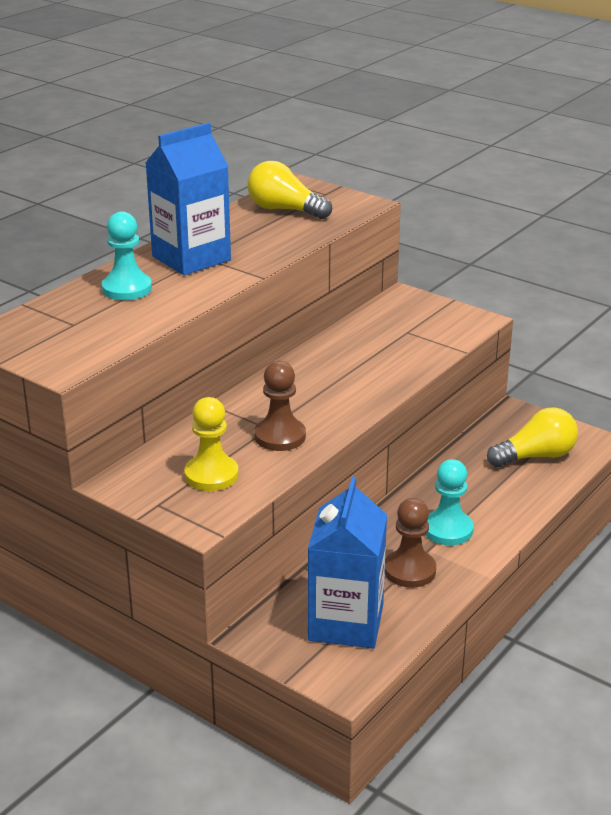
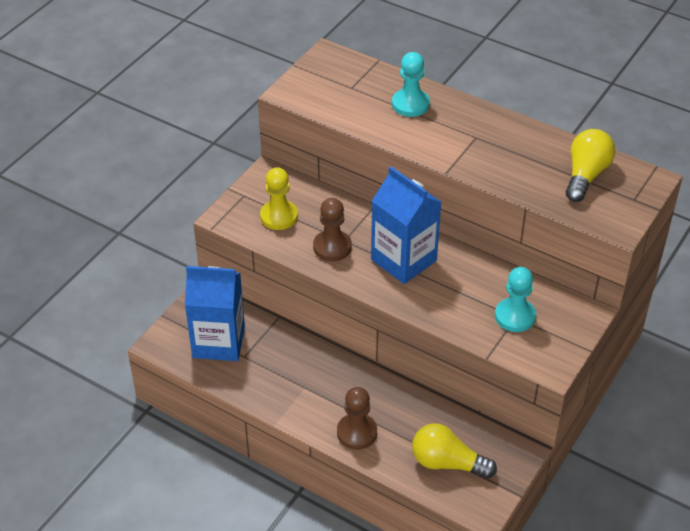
camera: 85 degrees right, 15 degrees up
blue carton [145,123,231,275] -> blue carton moved to [371,167,441,284]
brown pawn [385,498,436,588] -> brown pawn moved to [337,387,377,450]
turquoise pawn [425,459,473,545] -> turquoise pawn moved to [495,267,536,332]
yellow light bulb [487,407,578,467] -> yellow light bulb turned 135 degrees clockwise [412,423,497,479]

